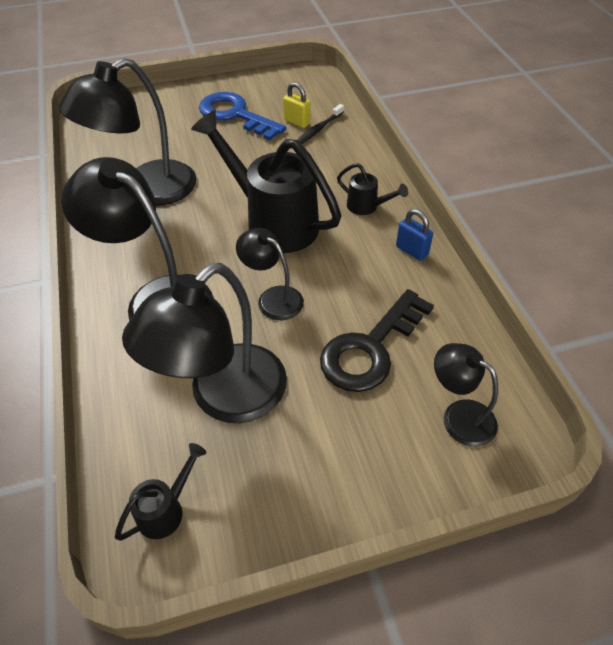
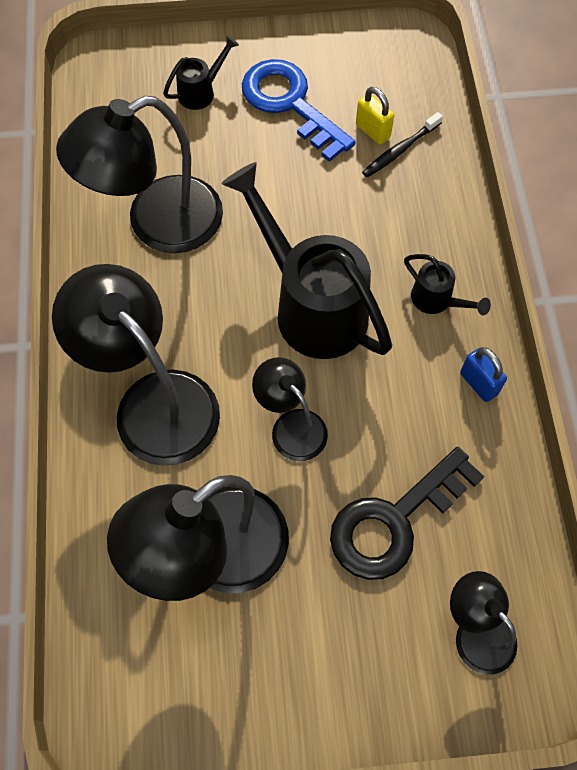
camera: 10 degrees right, 15 degrees up
black watering can [115,443,206,541] -> black watering can moved to [163,35,239,110]

